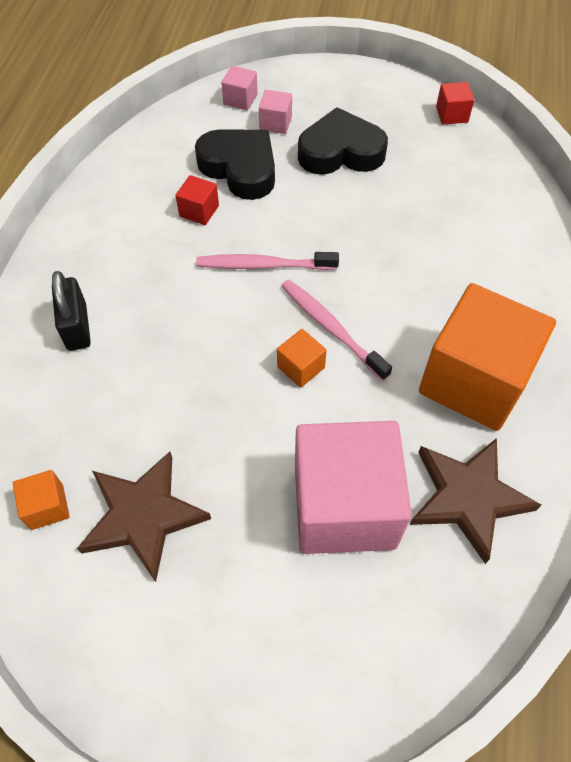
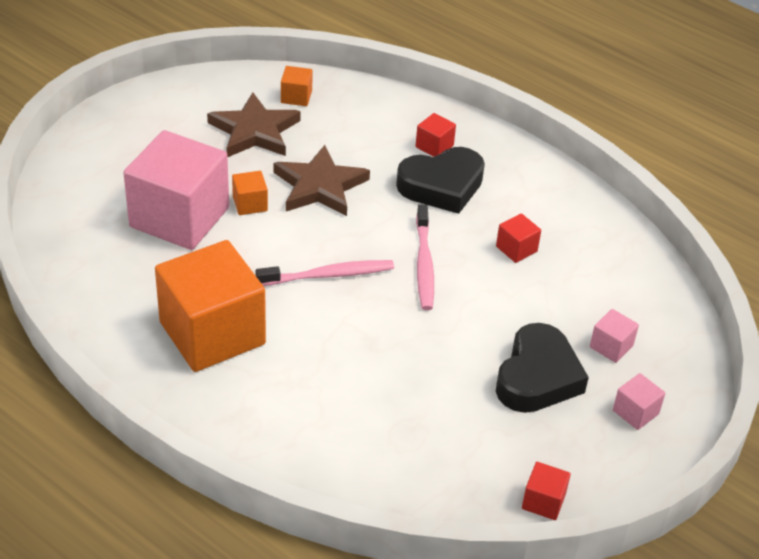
camera: 115 degrees right, 15 degrees down
black padlock [52,271,91,351] -> red cube [416,113,456,157]
black heart [195,129,275,200] -> black heart moved to [396,147,485,214]
pink toothbrush [196,252,339,270] -> pink toothbrush turned 150 degrees clockwise [416,204,434,310]
pink cube [221,66,258,111] -> pink cube moved to [613,373,665,430]
orange cube [277,329,327,388] -> orange cube moved to [232,171,268,215]
brown star [410,438,541,564] -> brown star moved to [274,145,370,216]

